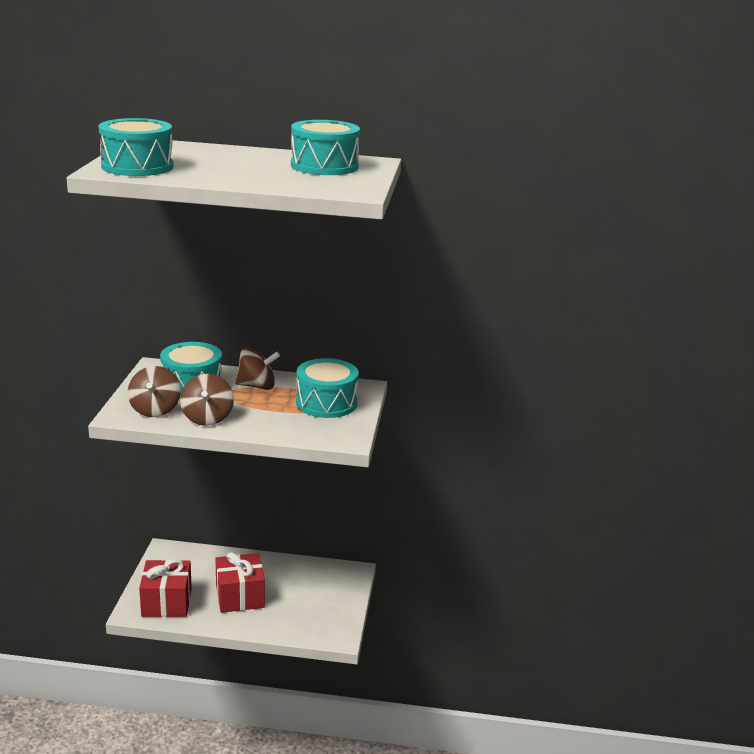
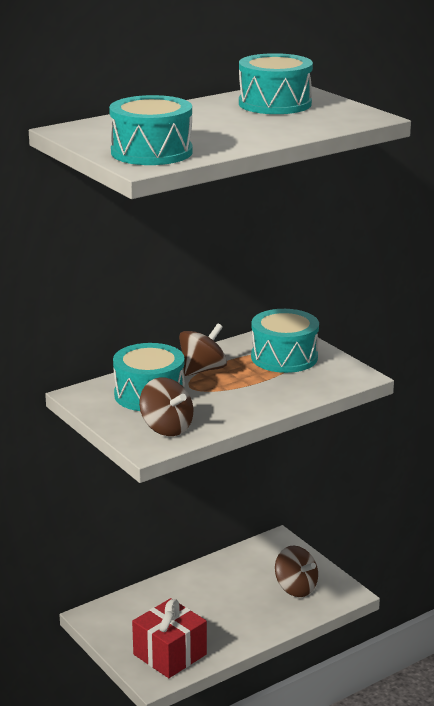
camera: 40 degrees left, 0 degrees up
brown spinning top [180,374,234,426] -> brown spinning top moved to [275,546,318,597]
red gift [215,552,265,613] -> none

